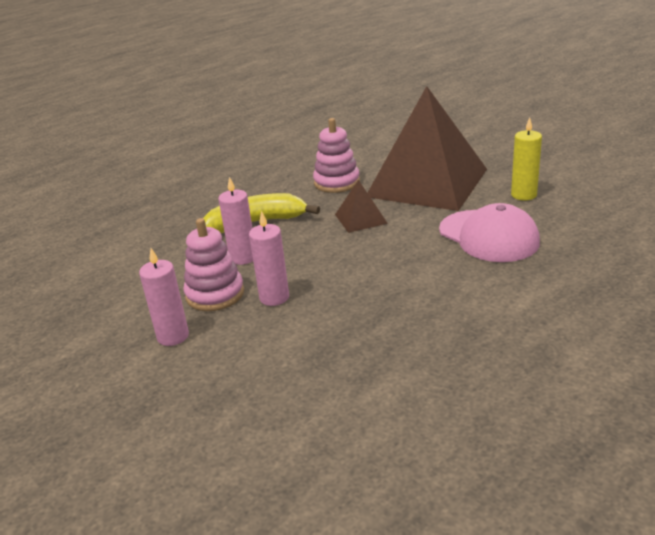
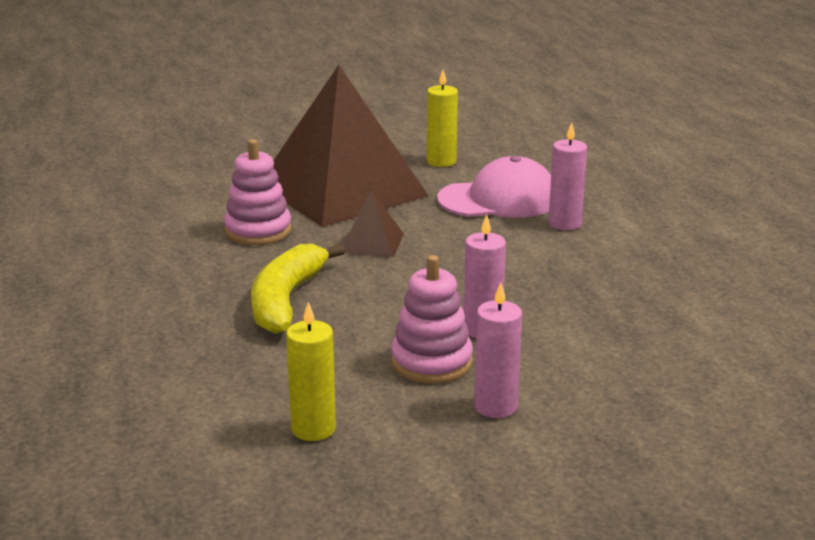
camera: 65 degrees left, 5 degrees down
pink candle [218,177,253,265] -> pink candle moved to [549,122,587,230]
none -> yellow candle [286,302,336,441]

